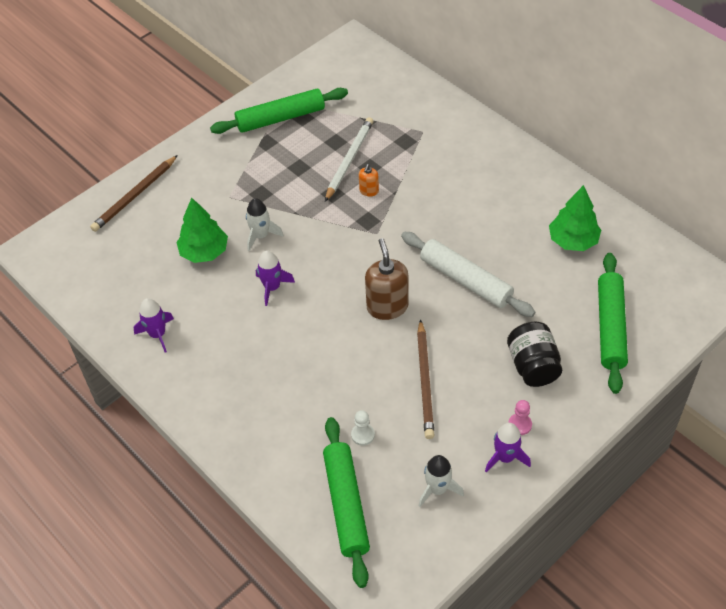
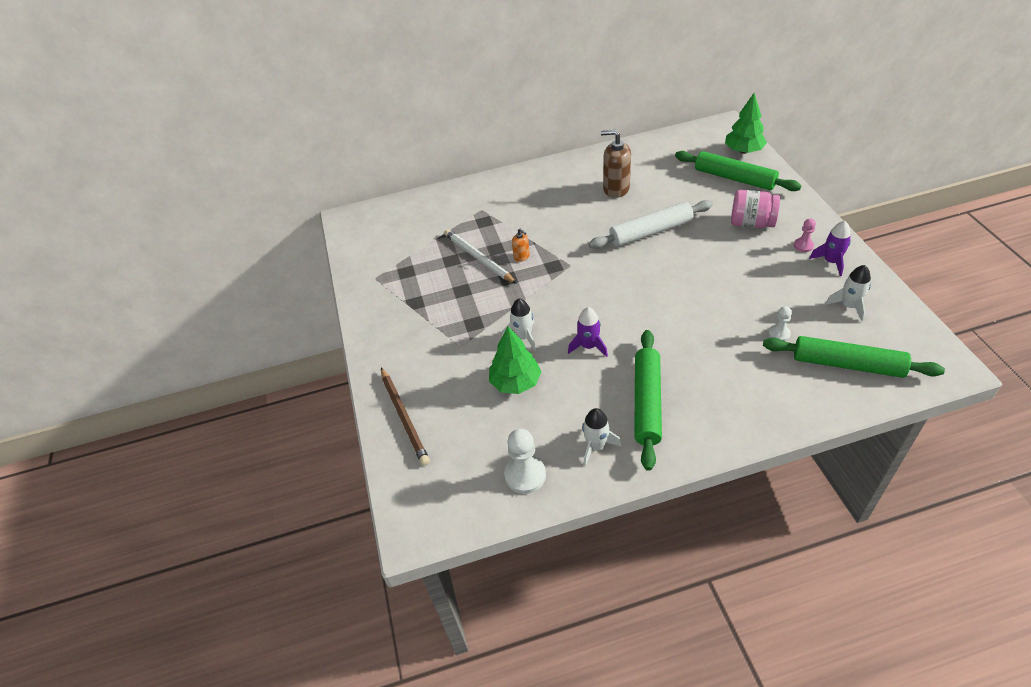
camera: 60 degrees left, 5 degrees down
purple rocket [134,298,174,352] -> white rocket [582,408,622,466]
green rolling pin [210,88,348,134] -> green rolling pin moved to [634,330,662,471]
brown soap dispenser [365,238,409,320] -> brown soap dispenser moved to [601,130,631,198]
brown pencil [417,319,435,439] -> none
black jar [507,322,562,387] -> pink jar [731,190,780,228]
green tree [549,185,601,251] -> green tree moved to [725,93,767,154]
none -> white pawn [504,429,546,494]

